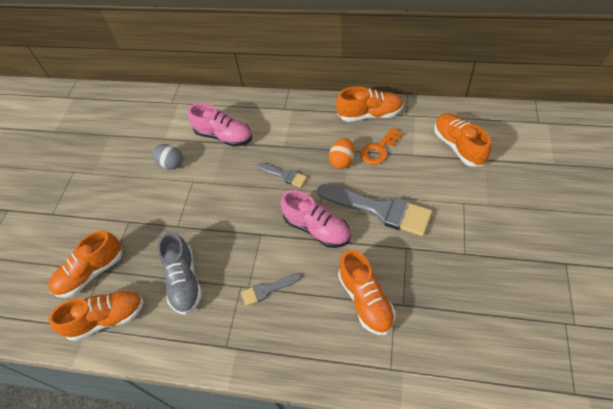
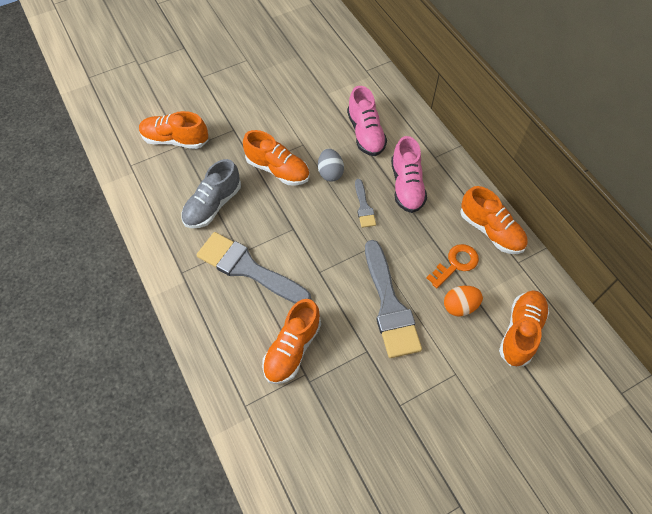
camera: 45 degrees right, 5 degrees up
orange shoe [48,289,144,341] -> orange shoe moved to [243,130,310,186]
grey egg [152,144,183,169] -> grey egg moved to [318,149,344,182]
grey brush [241,273,302,306] -> grey brush [196,232,311,304], size x2.04
pink shoe [281,190,351,248] -> pink shoe moved to [391,136,427,213]
orange egg [329,138,355,169] -> orange egg moved to [444,286,483,317]
orange key [360,128,403,165] -> orange key turned 135 degrees clockwise [426,244,479,288]

